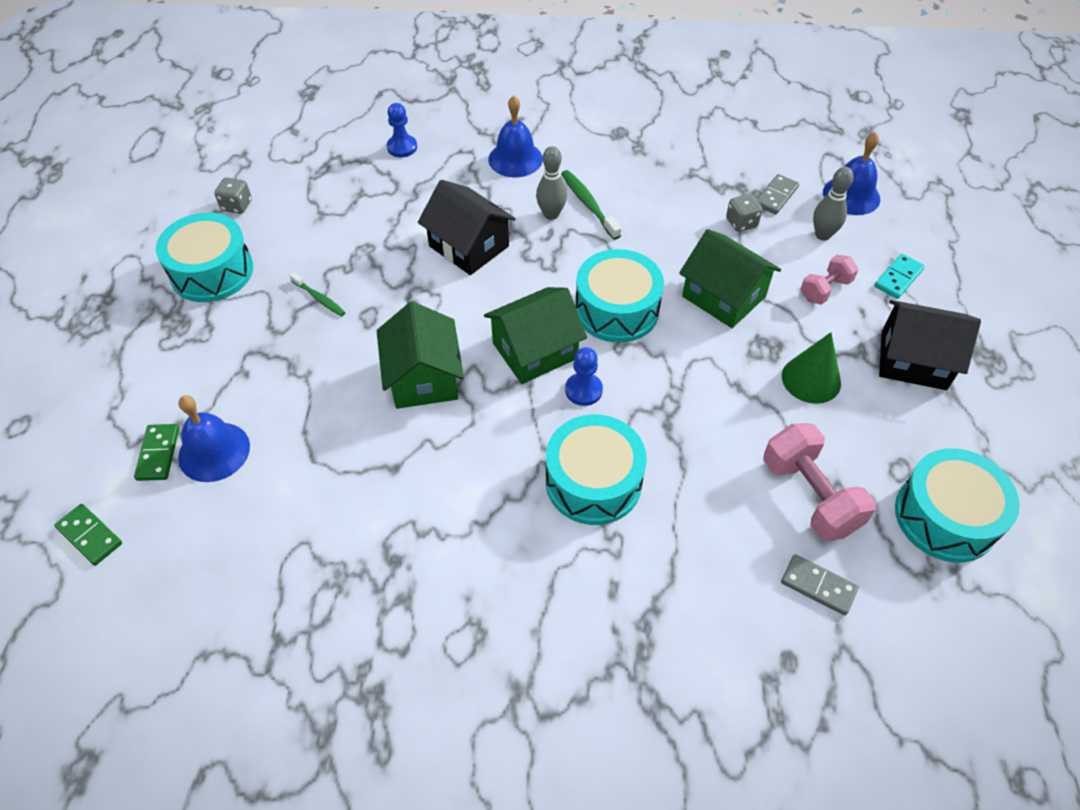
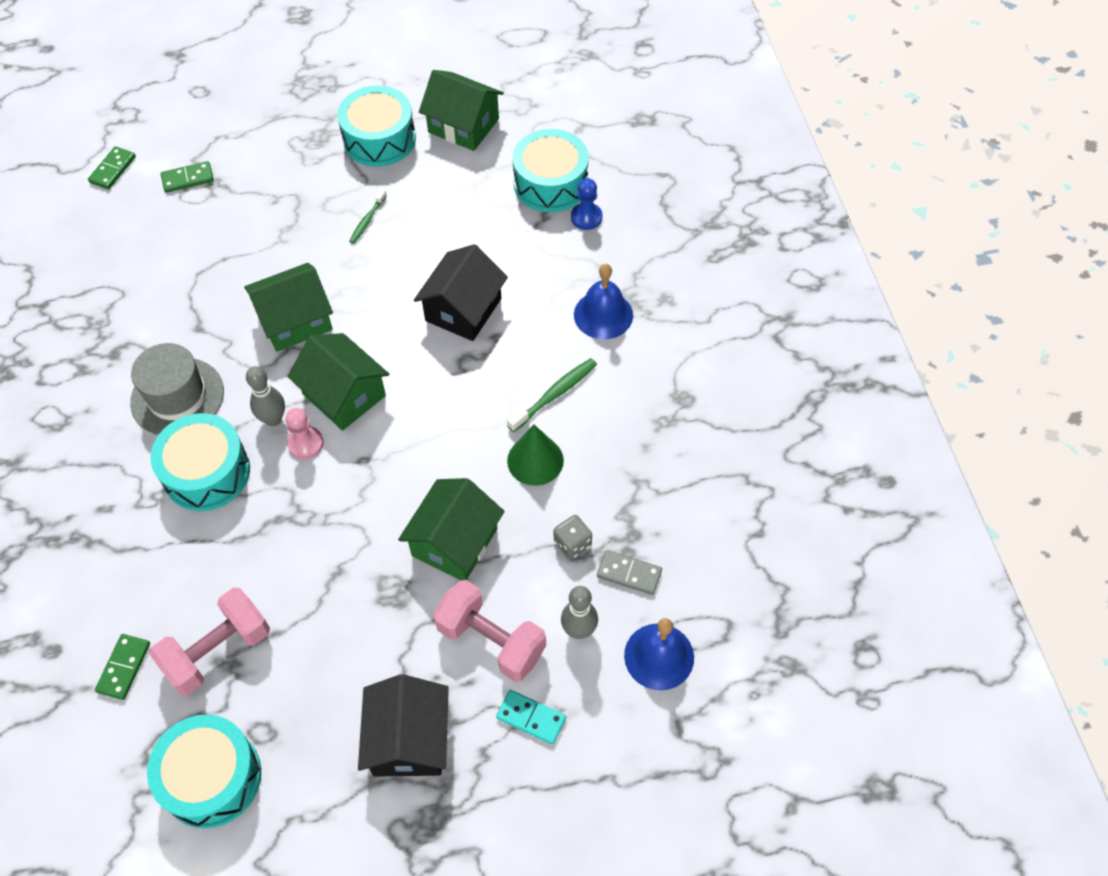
camera: 75 degrees right, 5 degrees up
blue bell [178,395,250,482] -> none
grey dice [214,177,252,214] -> green house [419,70,504,151]
grey bowling pin [536,146,567,220] -> grey bowling pin moved to [246,366,285,426]
blue pawn [565,347,603,406] -> pink pawn [285,408,324,459]
turquoise drum [575,249,664,343] -> turquoise drum moved to [512,129,589,212]
grey domino [781,554,859,615] -> green domino [95,634,150,700]
green cone [782,332,841,404] -> green cone moved to [507,425,564,486]
pink dumbbell [800,255,859,305] -> pink dumbbell [433,580,546,682], size x1.67
none -> grey hat [130,343,224,435]

